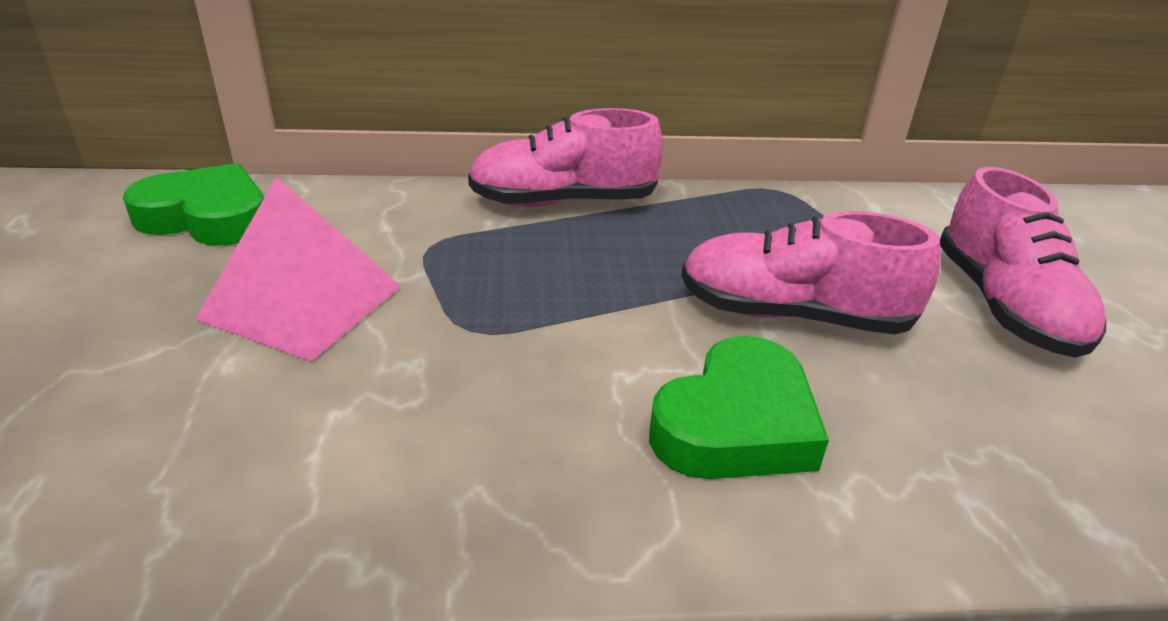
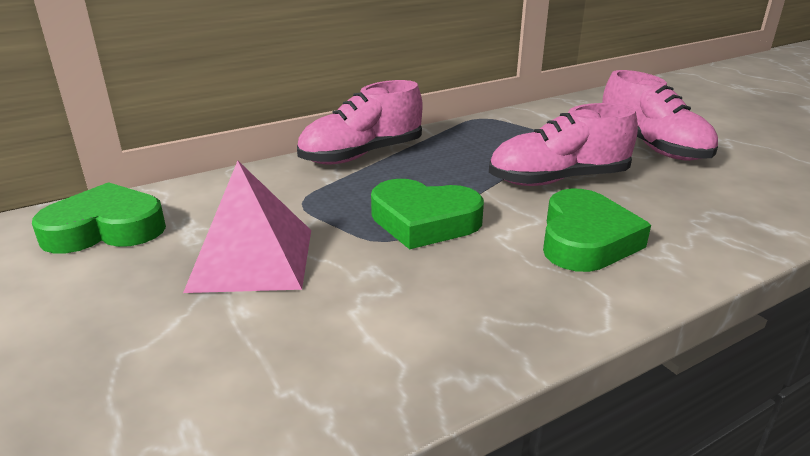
camera: 25 degrees left, 5 degrees down
none -> green heart [371,179,484,249]

